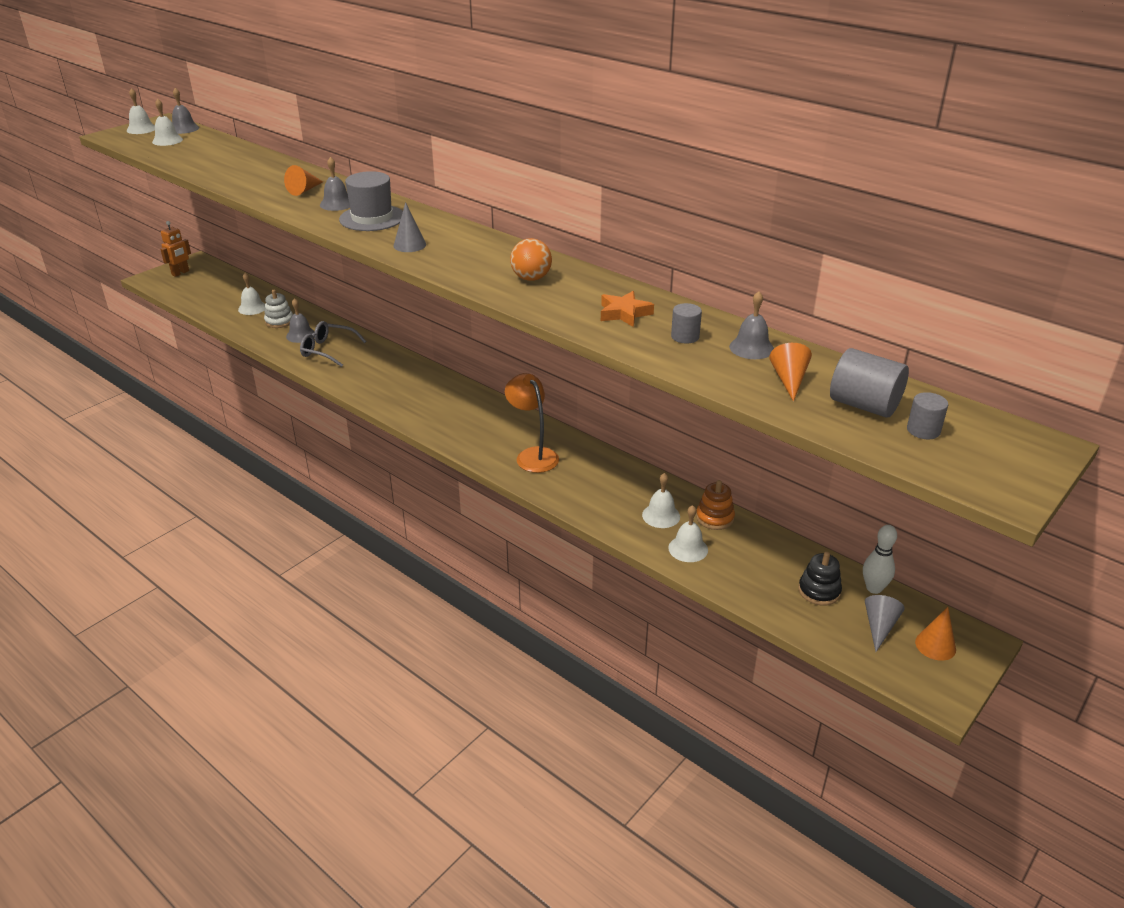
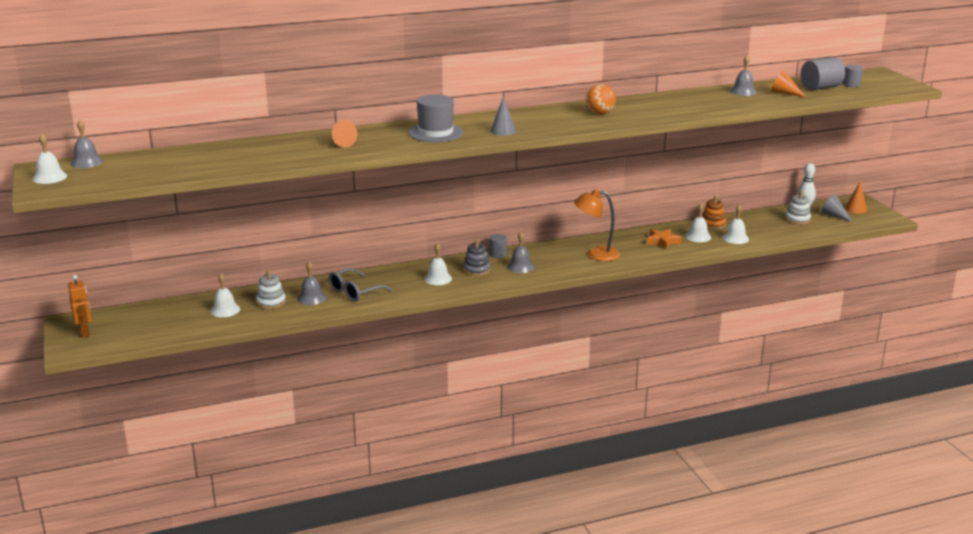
camera: 60 degrees left, 10 degrees down
white bell [152,99,183,146] -> white bell moved to [424,243,452,285]
grey bell [320,157,350,211] -> grey bell moved to [507,232,534,273]
orange star [601,291,654,327] -> orange star moved to [647,229,682,249]
grey cylinder [671,303,702,344] -> grey cylinder moved to [489,234,507,258]
black stacking toy [798,552,842,606] -> white stacking toy [785,191,811,224]
none -> grey stacking toy [463,239,491,276]

